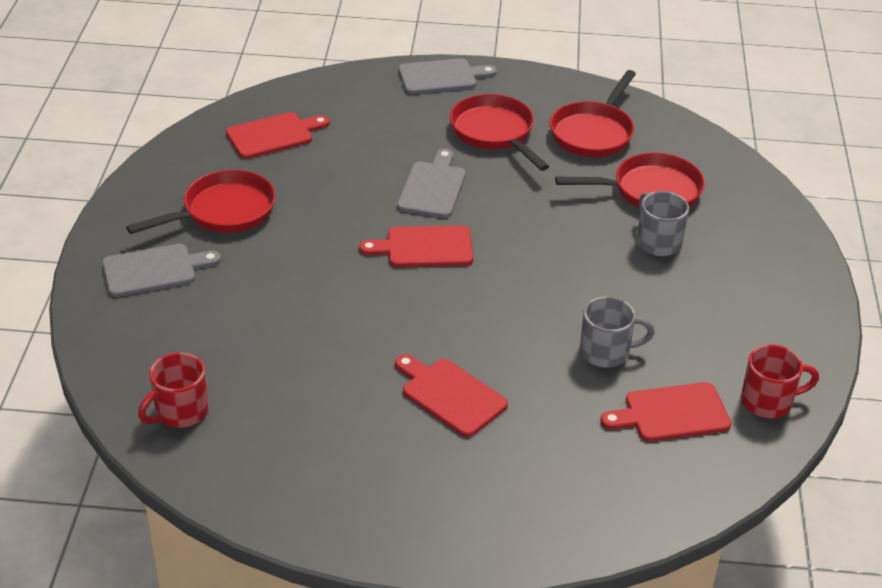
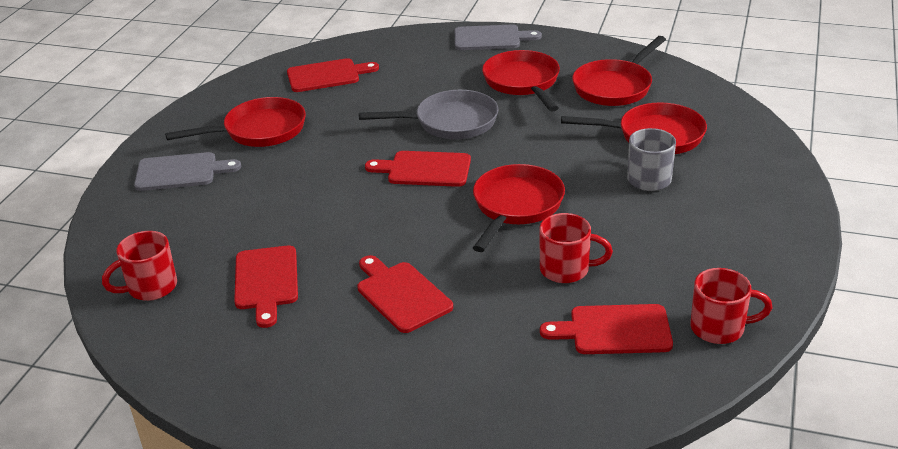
camera: 15 degrees right, 5 degrees down
grey cutting board [397,149,466,218] -> grey pan [359,90,498,139]
grey mug [580,296,655,368] -> red mug [539,213,613,283]
none -> red cutting board [234,245,298,328]
none -> red pan [473,164,565,252]

